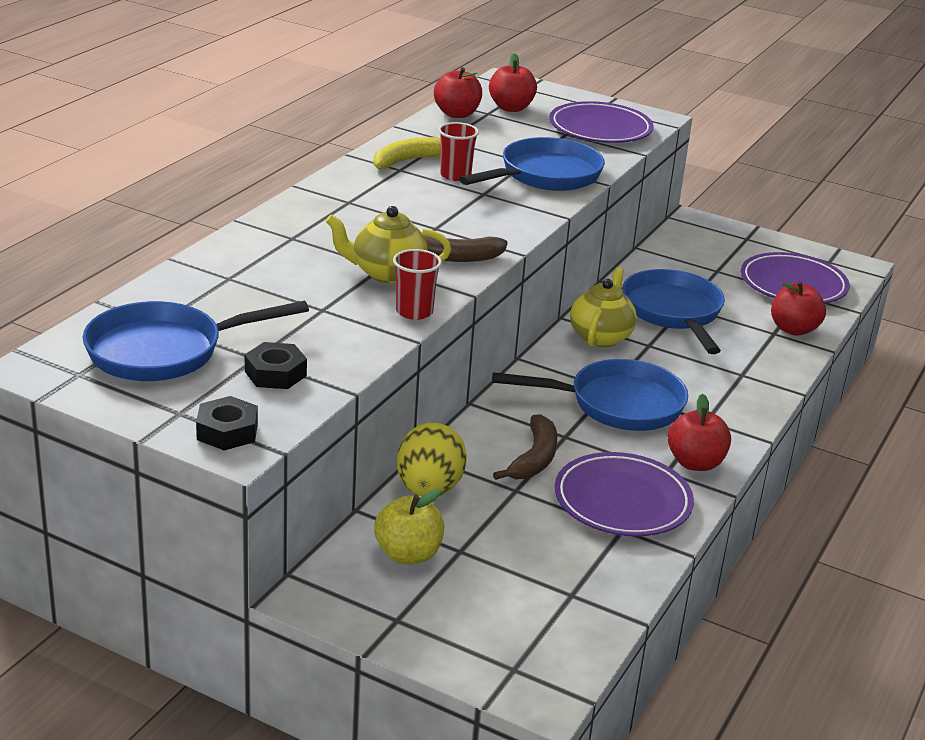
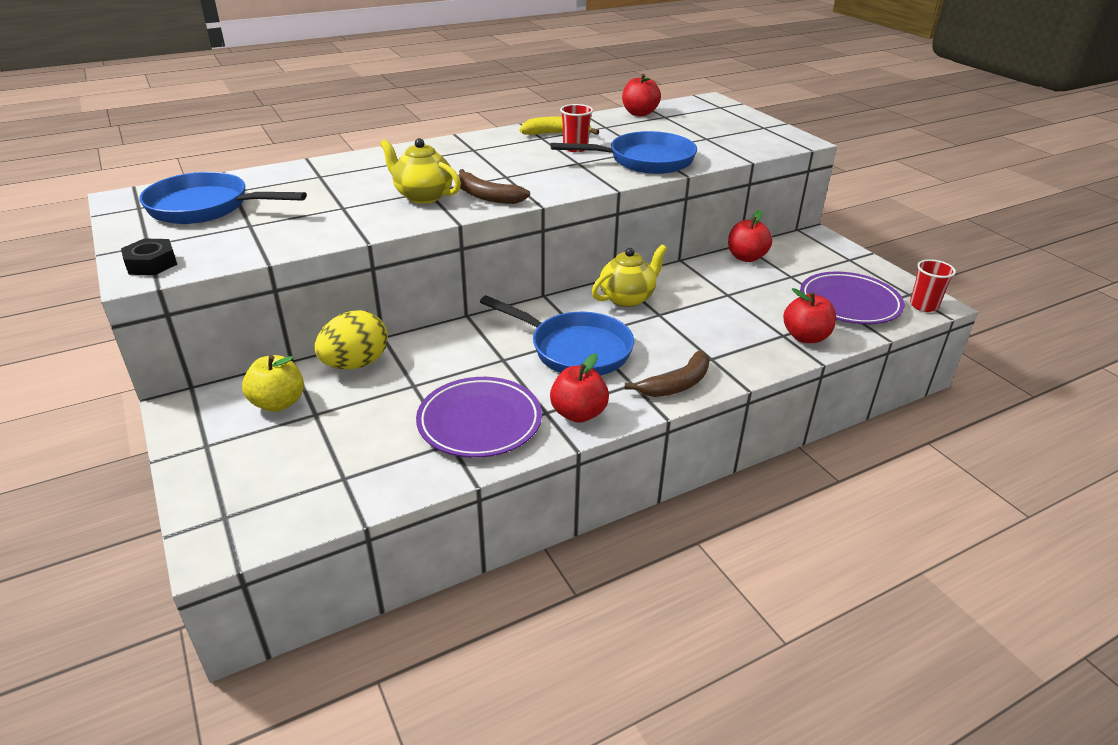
camera: 35 degrees right, 5 degrees up
black nut [245,342,307,389] -> none
red cup [393,249,442,320] -> red cup moved to [910,259,956,312]
red apple [489,53,537,112] -> red apple moved to [728,210,772,262]
brown banana [493,414,557,480] -> brown banana moved to [624,351,709,397]
purple plate [549,101,654,143] -> none
blue pan [622,269,725,354] -> none

